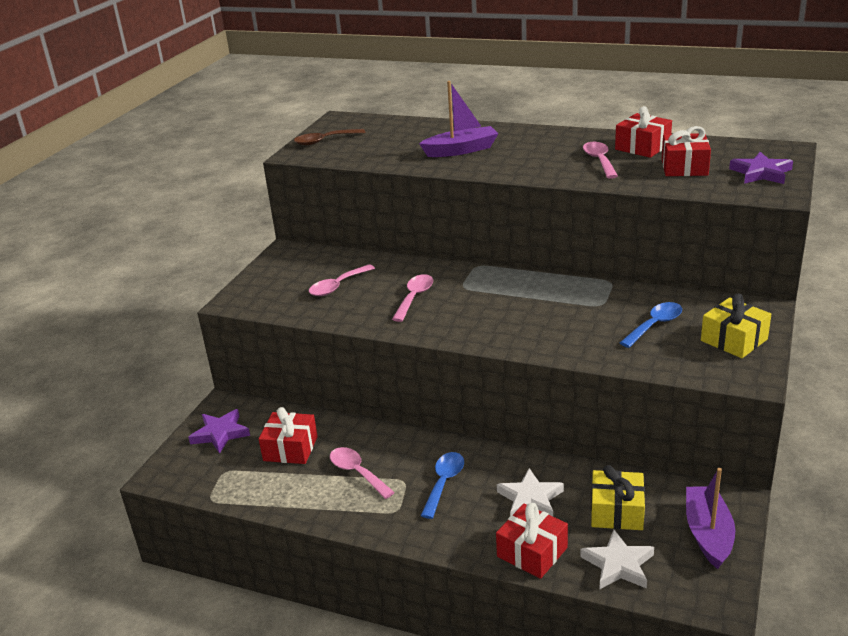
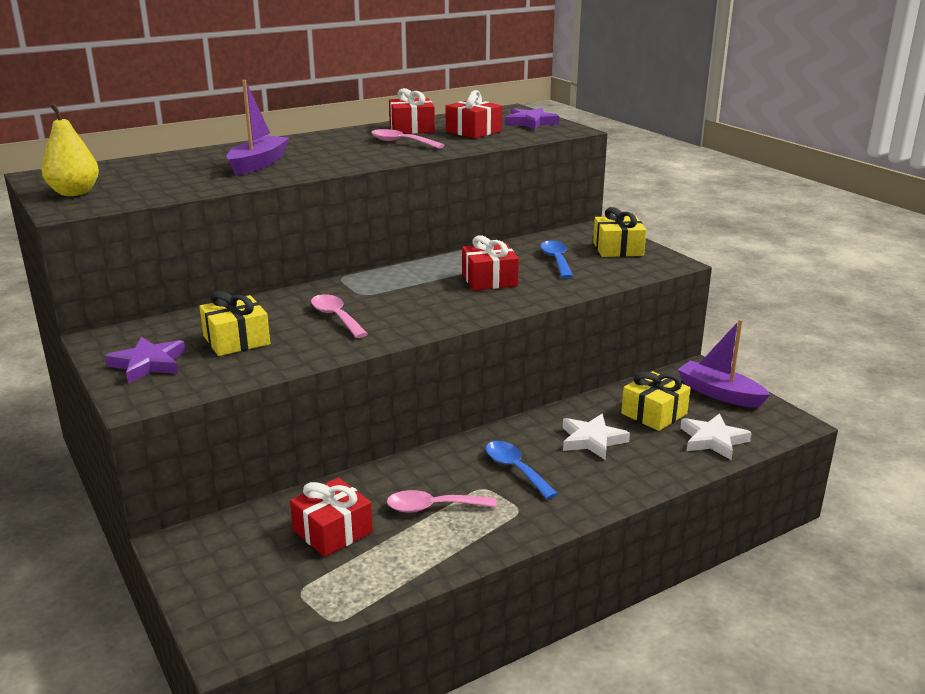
camera: 55 degrees left, 5 degrees down
purple star [188,409,250,454] -> purple star moved to [105,337,186,383]
brown spoon [294,129,365,145] -> yellow pear [42,103,99,196]
pink spoon [309,264,375,296] -> yellow gift [199,291,270,356]
red gift [496,503,568,579] -> red gift moved to [462,235,519,291]

